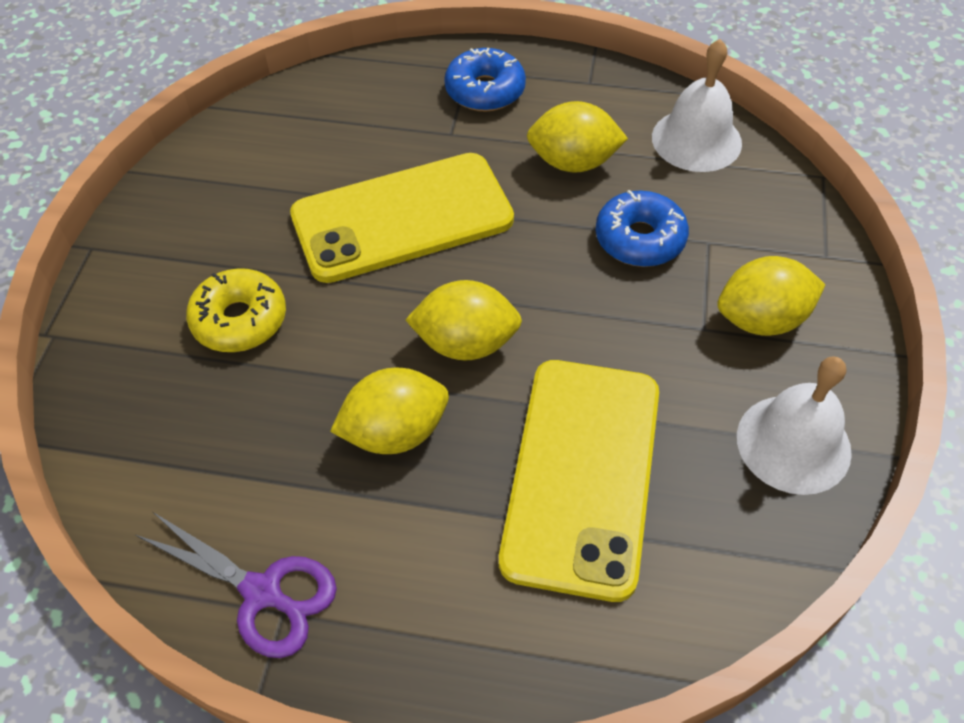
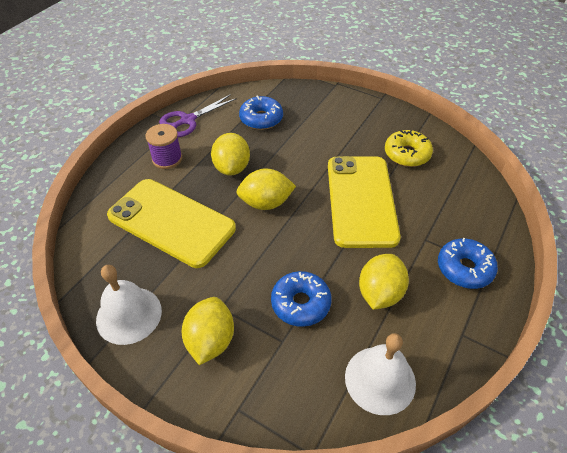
camera: 110 degrees right, 5 degrees down
yellow donut [186,268,286,352] -> yellow donut moved to [385,130,433,167]
yellow lemon [405,280,522,361] -> yellow lemon turned 60 degrees clockwise [236,169,296,210]
none -> purple spool [145,124,182,169]
none -> blue donut [239,96,283,130]

